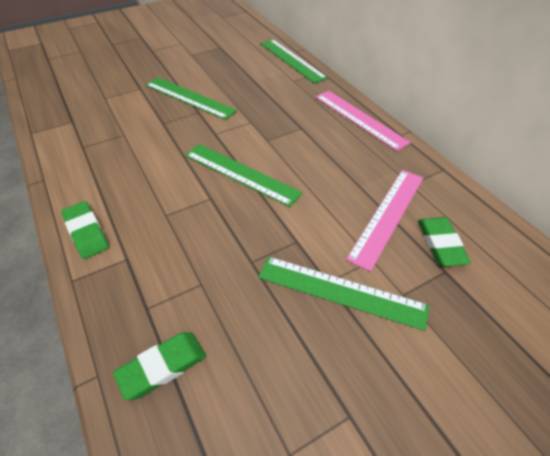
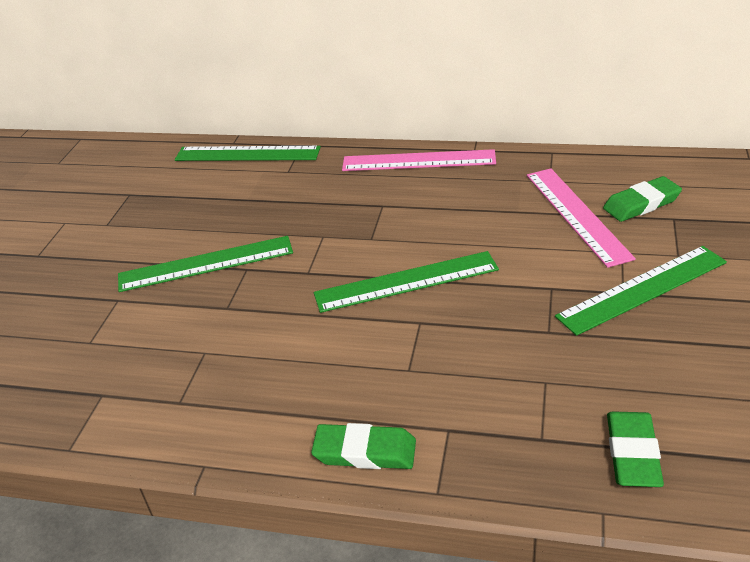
camera: 45 degrees left, 10 degrees down
green eraser [418,217,471,266] -> green eraser turned 60 degrees counterclockwise [603,176,682,222]

